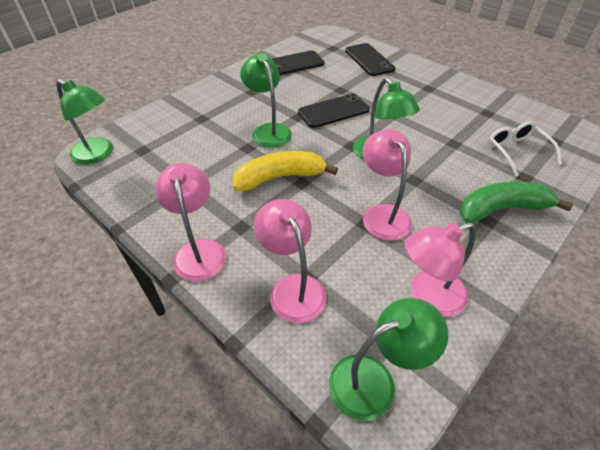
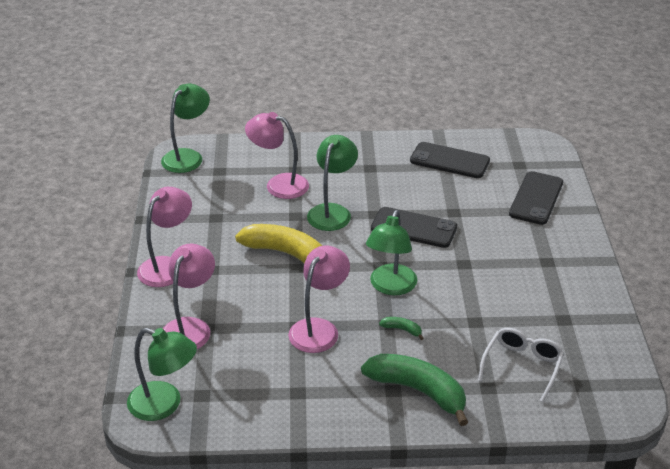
camera: 45 degrees right, 10 degrees down
green lamp [56,79,113,165] -> green lamp turned 135 degrees counterclockwise [161,84,210,173]
pink lamp [405,222,476,317] -> pink lamp moved to [245,112,309,199]
none -> green banana [379,317,424,340]

